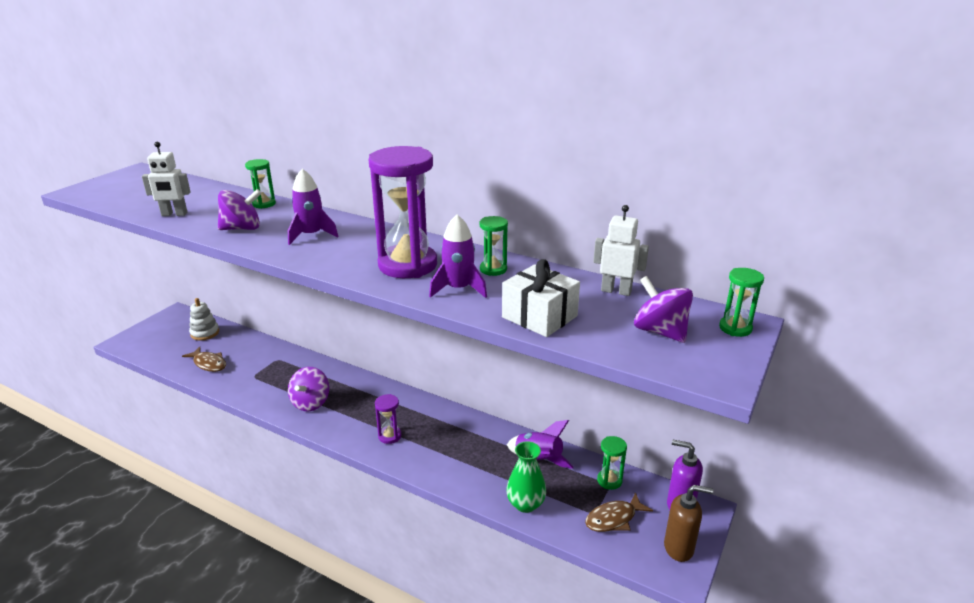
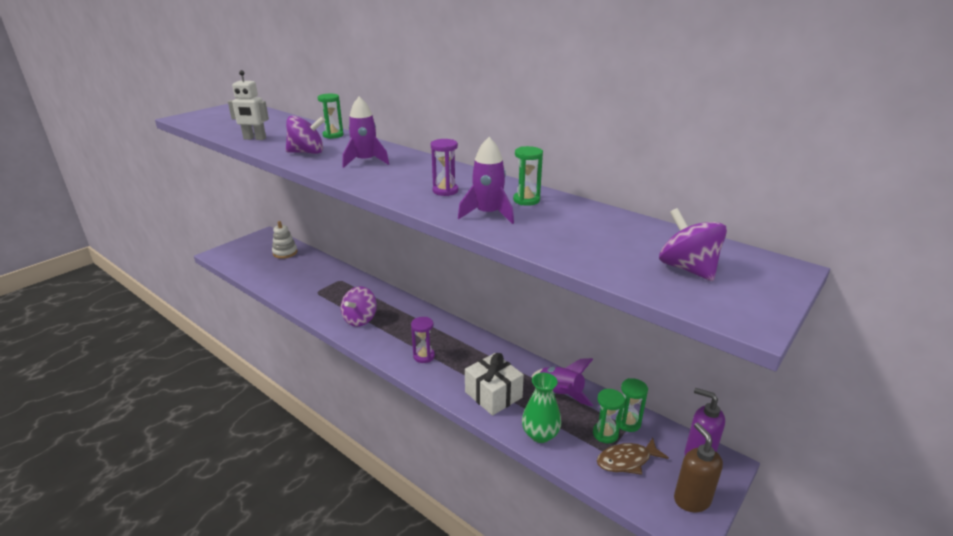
camera: 10 degrees right, 0 degrees up
brown fish [182,347,226,372] -> none
purple hourglass [369,146,437,278] -> purple hourglass [431,139,458,196], size x0.46
white gift [502,259,580,337] -> white gift moved to [465,353,524,416]
white robot [593,205,649,296] -> none
brown soap dispenser [664,485,713,562] -> brown soap dispenser turned 120 degrees counterclockwise [674,423,723,512]
green hourglass [719,268,764,337] -> green hourglass moved to [593,389,625,443]

